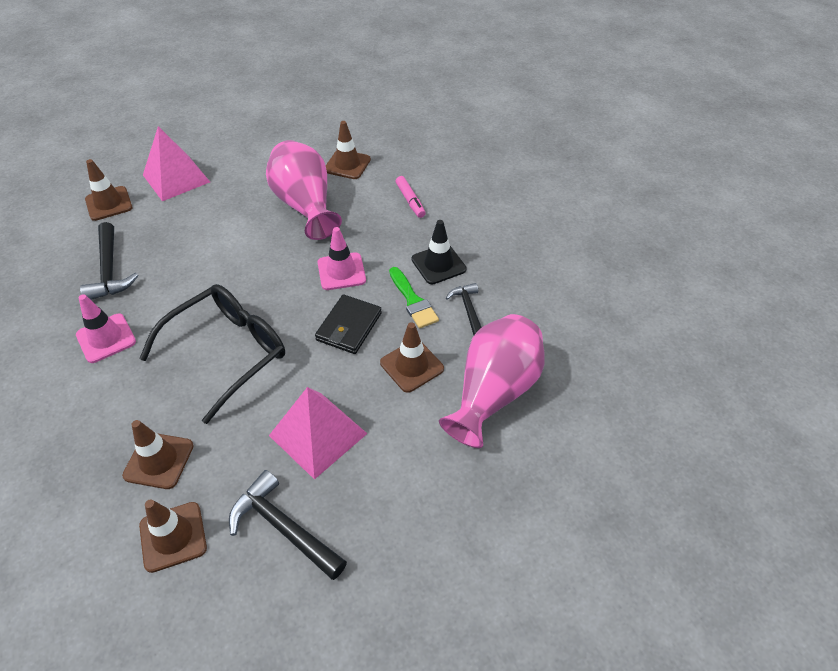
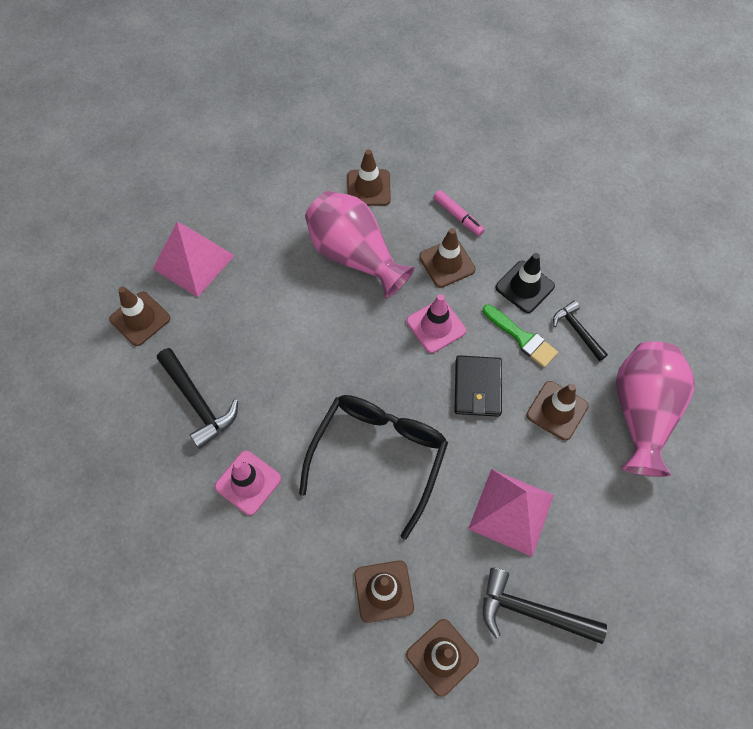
camera: 20 degrees left, 15 degrees up
none -> brown traffic cone [419,228,476,288]

